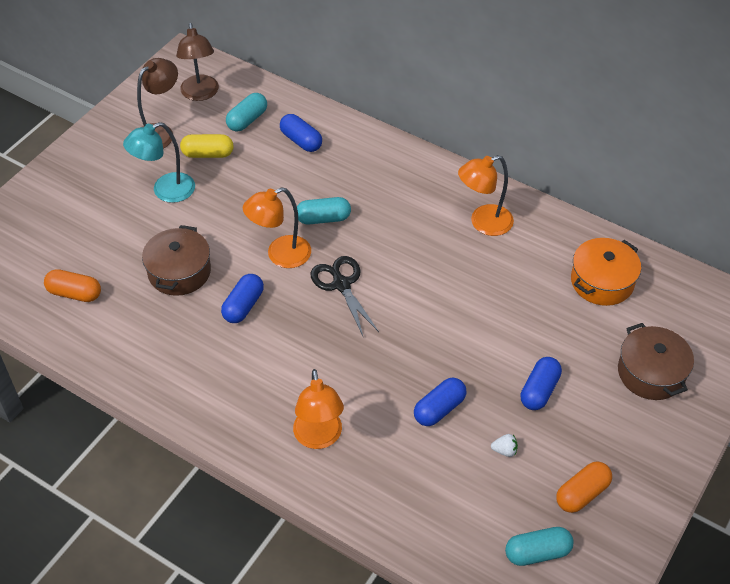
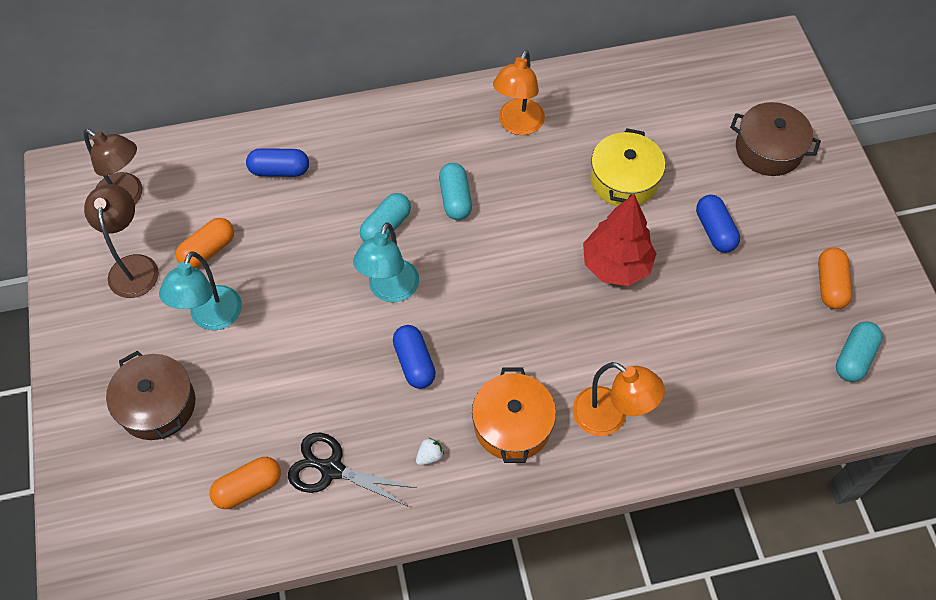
camera: 45 degrees left, 10 degrees up
brown pot [142,225,211,296] -> brown pot moved to [106,351,195,440]
yellow capsule [180,134,234,158] -> orange capsule [176,218,234,268]
turquoise capsule [226,93,267,132] -> turquoise capsule moved to [439,163,472,220]
orange lamp [243,187,311,268] -> turquoise lamp [353,222,419,303]
black scissors [311,256,379,336] -> black scissors moved to [288,433,416,507]
blue capsule [414,378,466,426] -> none
white strawberry [491,434,518,457] -> white strawberry moved to [416,438,444,465]
orange pot [571,238,641,306] -> orange pot moved to [472,367,556,463]
none -> red tree [583,194,657,286]
none -> yellow pot [590,128,665,206]

